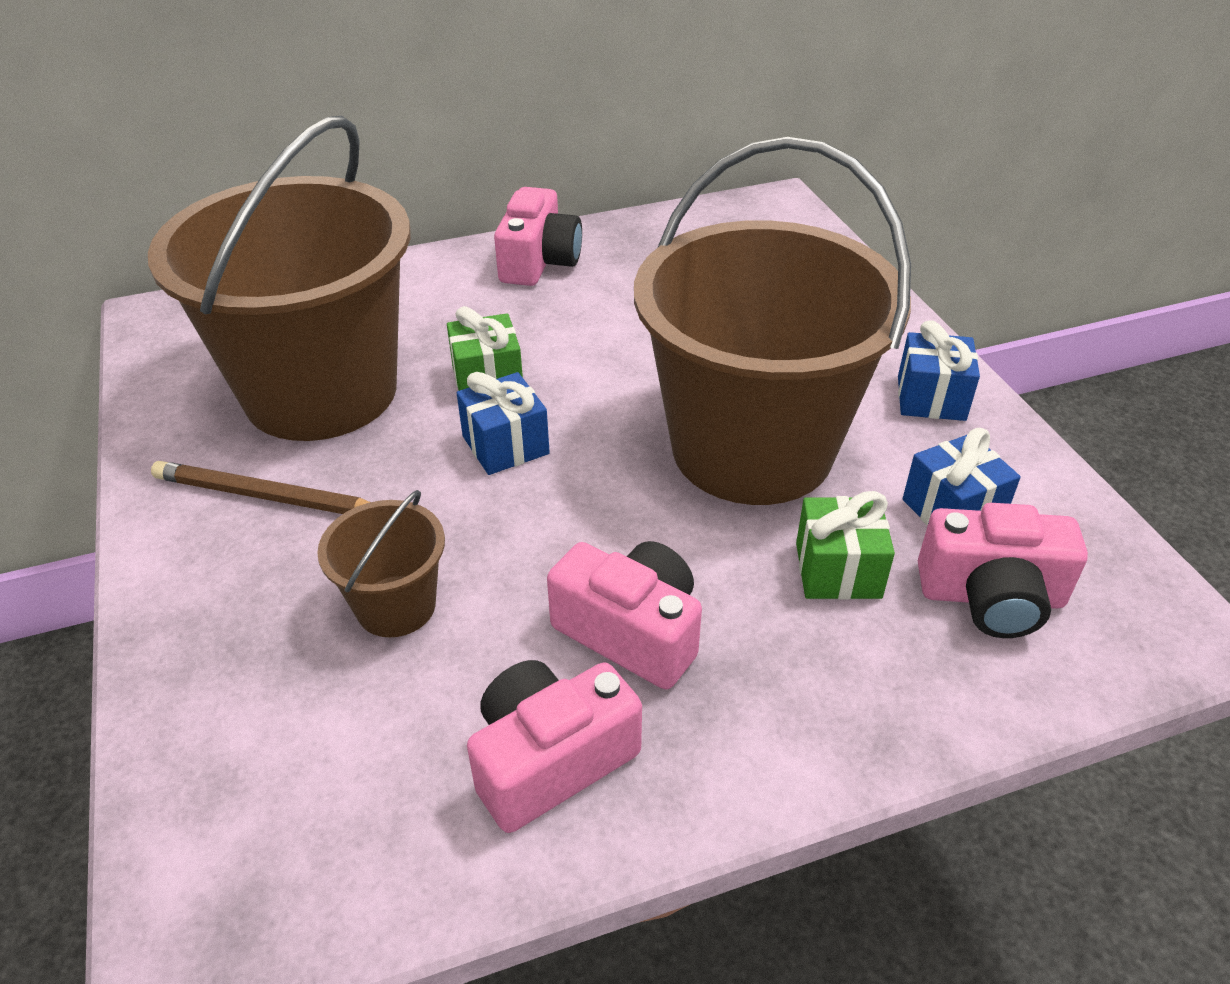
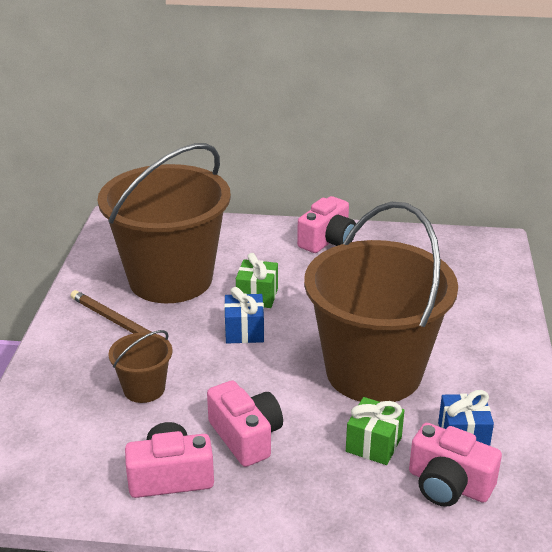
camera: 25 degrees right, 10 degrees down
blue gift [898,320,980,421] -> none

